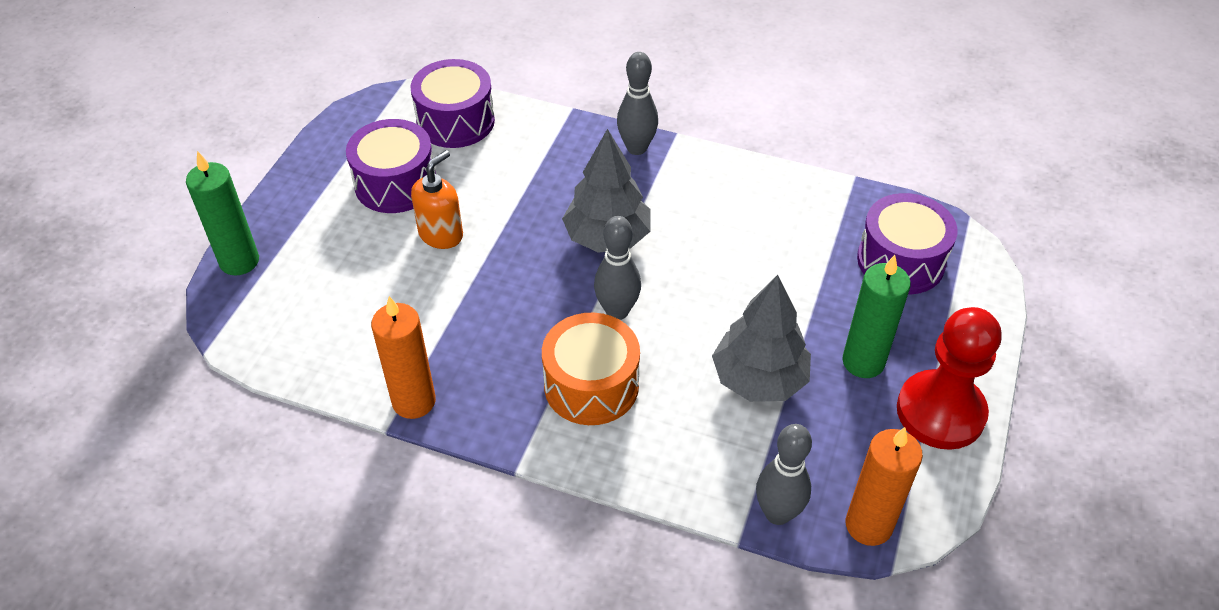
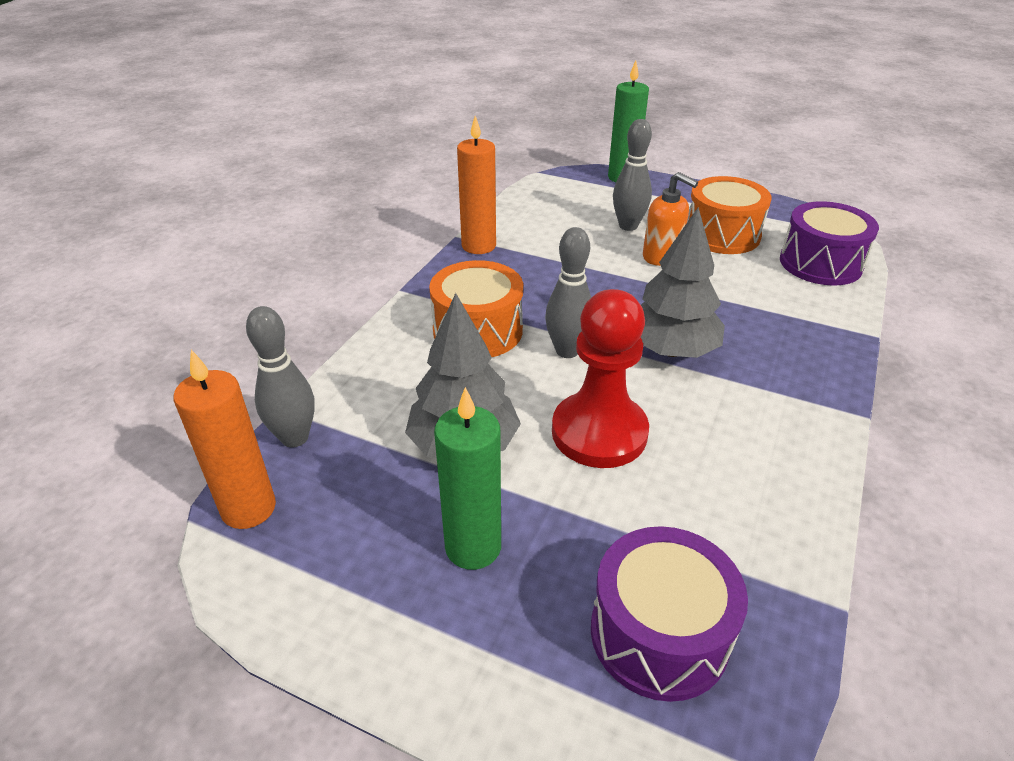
camera: 95 degrees right, 10 degrees down
purple drum [346,119,436,213] -> orange drum [687,176,771,254]
grey bowling pin [617,52,658,155] -> grey bowling pin moved to [613,119,652,231]
red pawn [897,307,1001,450] -> red pawn moved to [552,289,649,468]

